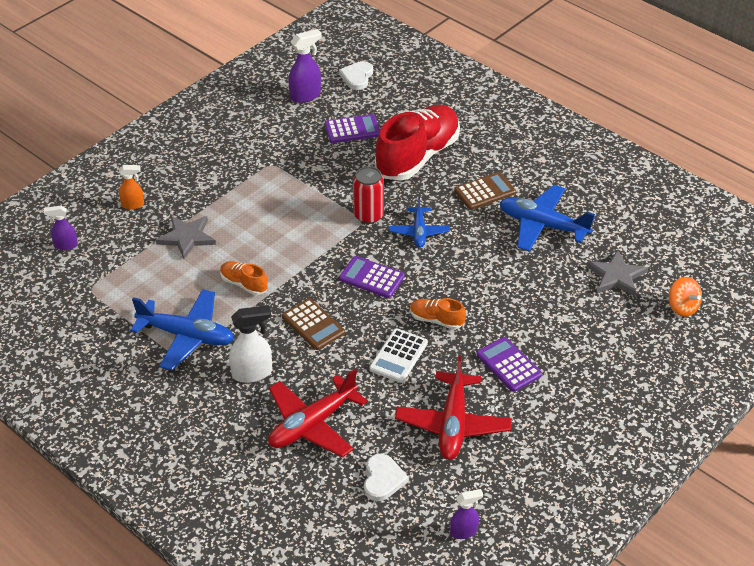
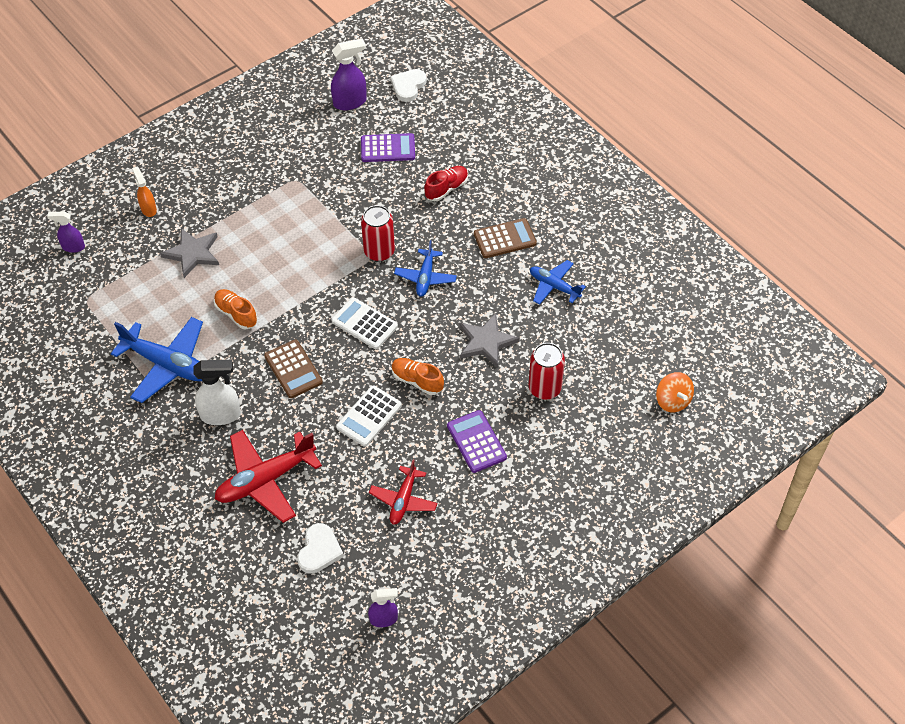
camera: 10 degrees right, 10 degrees up
orange spray bottle [119,165,144,209] -> orange spray bottle turned 120 degrees counterclockwise [132,167,157,217]
purple calculator [339,256,405,298] -> white calculator [331,297,398,349]
red shoe [375,105,460,181] -> red shoe [424,166,468,201], size x0.44
red plane [395,355,512,460] -> red plane [369,459,438,525], size x0.60
blue plane [499,185,595,252] -> blue plane [530,260,586,305], size x0.60
grey star [586,250,648,297] -> grey star moved to [459,313,520,368]
none -> red can [528,343,565,400]

